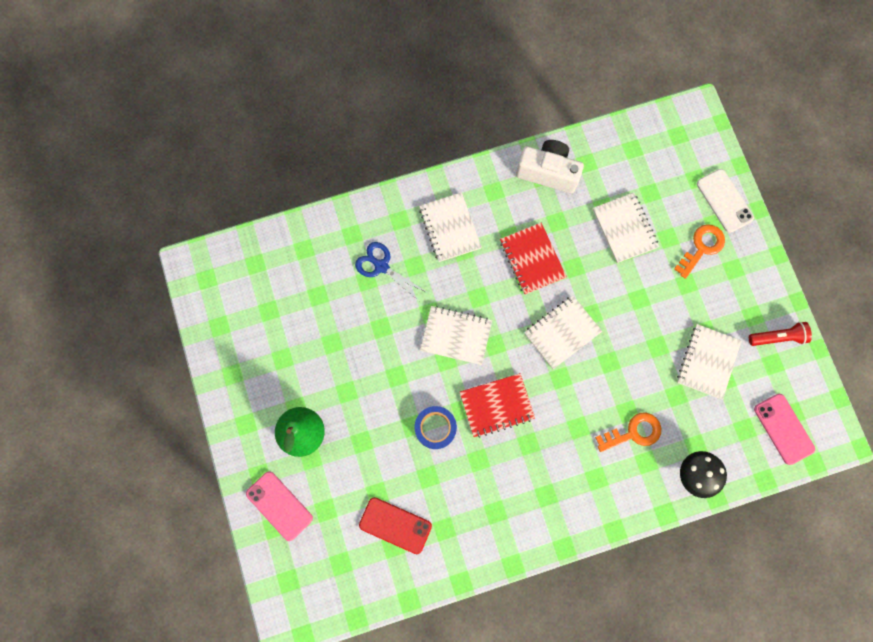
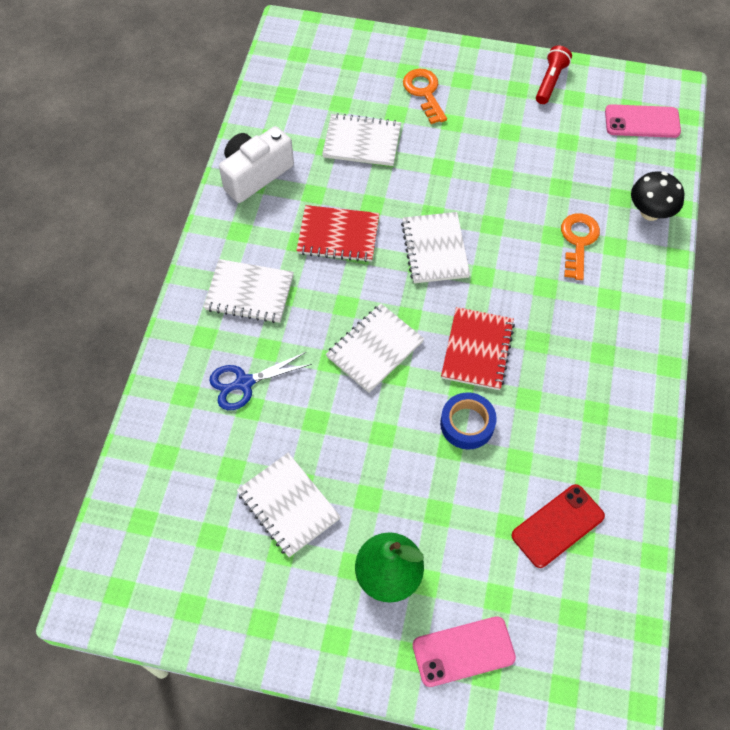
camera: 60 degrees left, 15 degrees down
white notebook [677,324,742,399] -> white notebook moved to [237,453,341,557]
white phone [697,169,754,233] -> none

